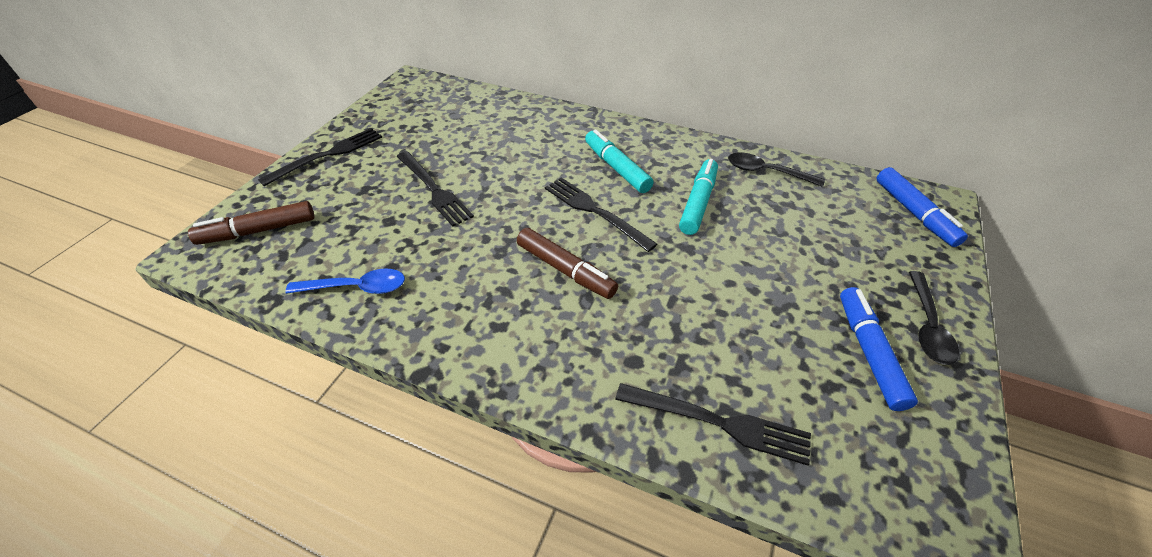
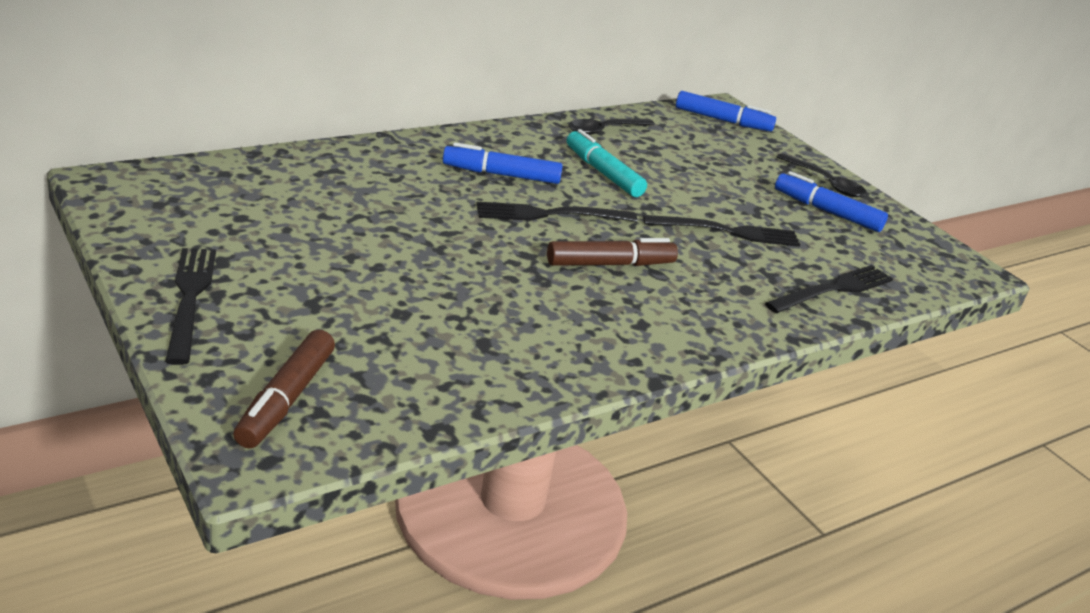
camera: 60 degrees left, 15 degrees down
blue spoon [285,268,405,294] -> none
black fork [396,151,474,227] -> black fork moved to [643,215,800,247]
turquoise marker [585,129,654,193] -> blue marker [443,142,563,184]

